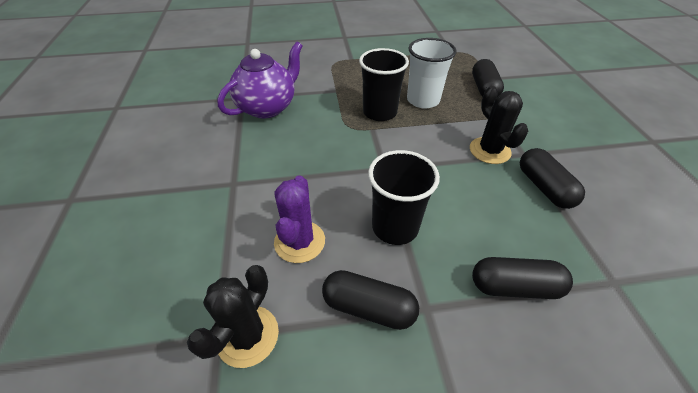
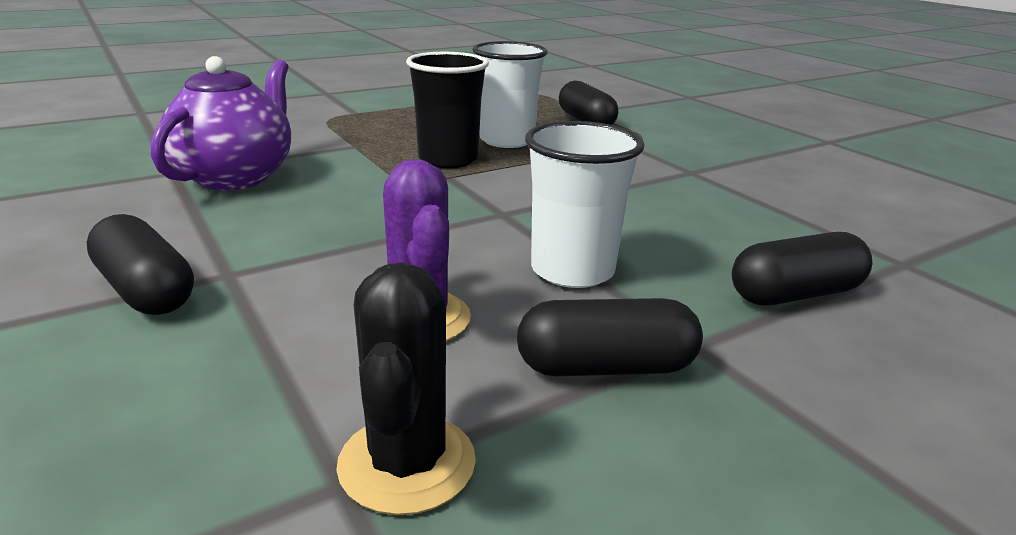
camera: 25 degrees left, 20 degrees down
black cup [368,150,440,245] -> white cup [525,121,645,288]
black cactus [470,86,528,164] -> none
black capsule [520,148,585,209] -> black capsule moved to [87,214,194,315]

